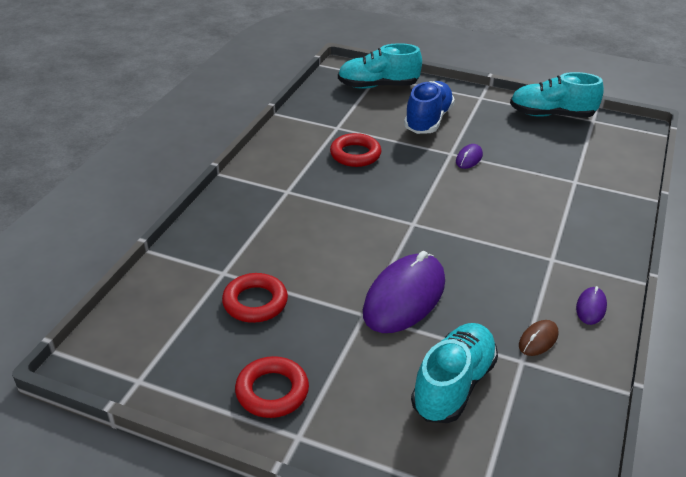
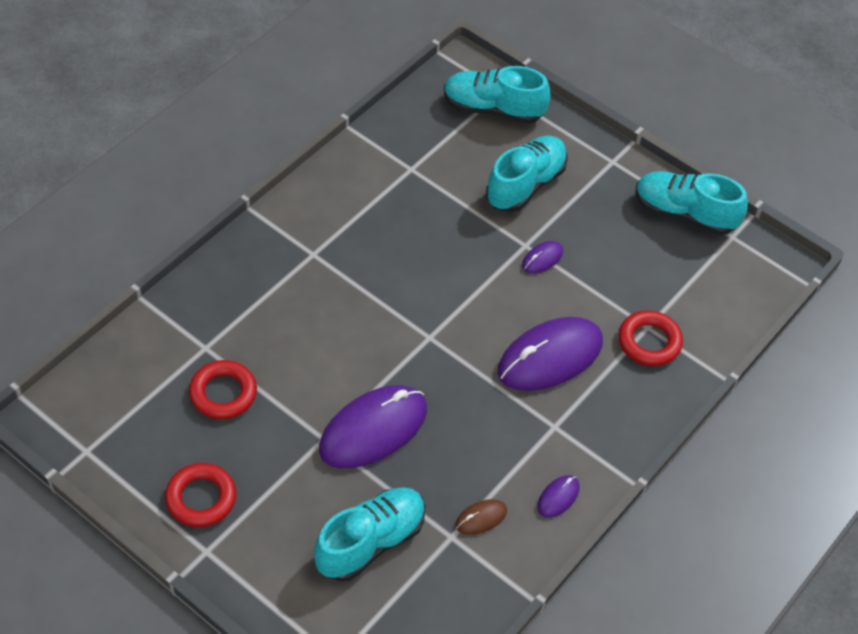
camera: 15 degrees right, 15 degrees up
red ring [330,133,381,167] -> red ring moved to [618,310,683,366]
blue shoe [404,81,455,134] -> turquoise shoe [486,135,568,212]
none -> purple mouse [498,317,603,391]

